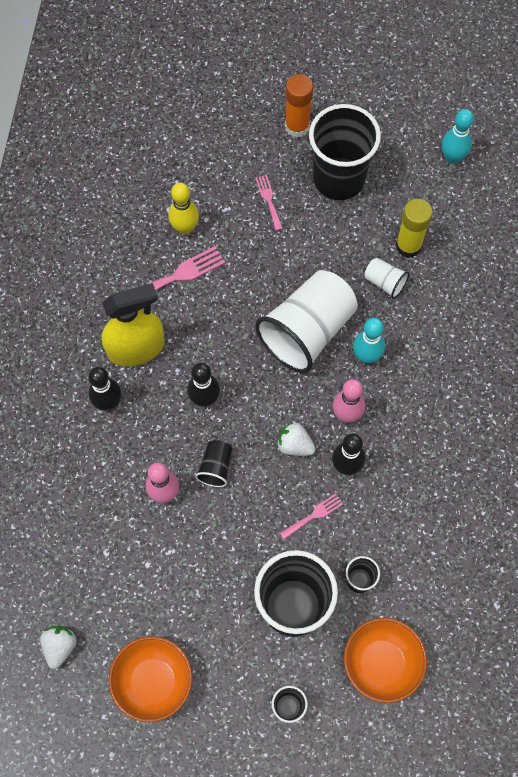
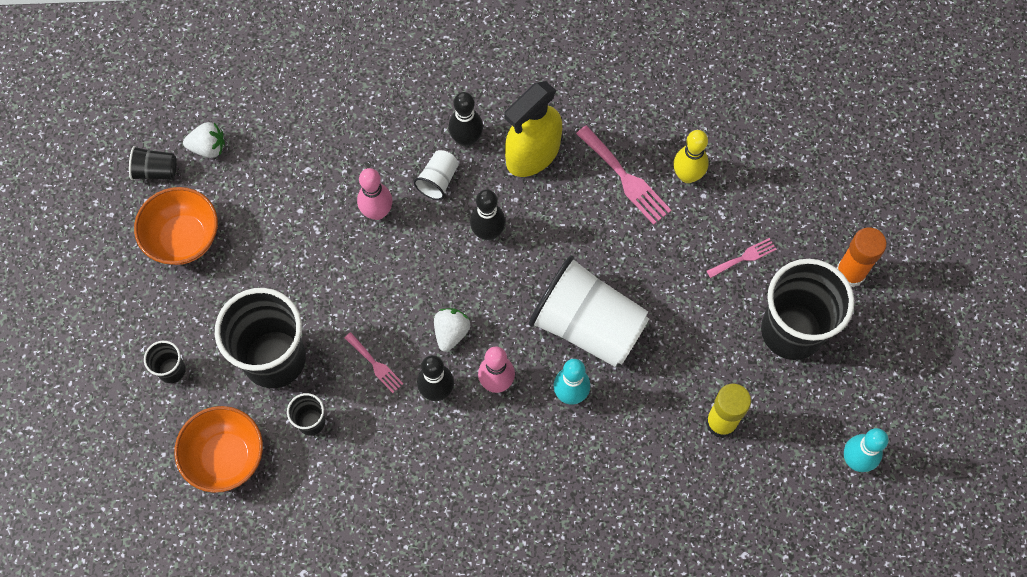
camera: 80 degrees right, 0 degrees up
yellow spray bottle [101,283,165,366] -> yellow spray bottle turned 75 degrees clockwise [505,81,562,177]
black cup [195,440,232,487] -> black cup moved to [129,146,177,180]
white cup [364,258,409,299] -> white cup moved to [414,150,459,200]

